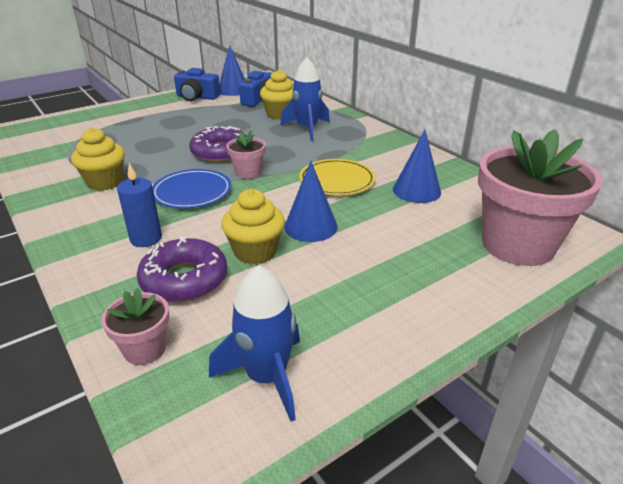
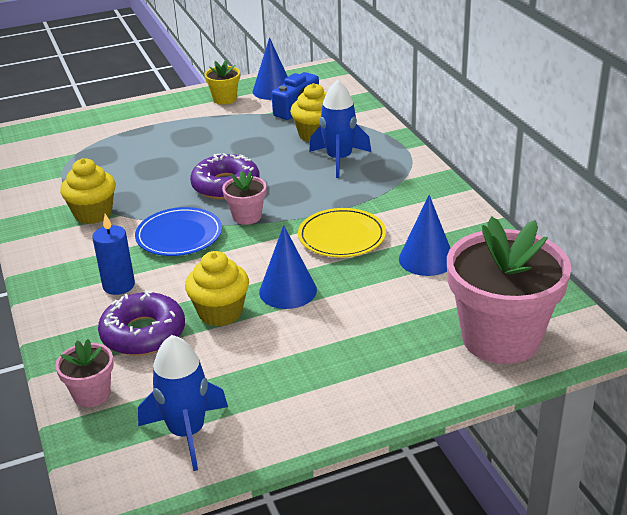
camera: 15 degrees right, 0 degrees up
blue camera [174,68,220,101] -> yellow flower pot [204,60,240,105]

